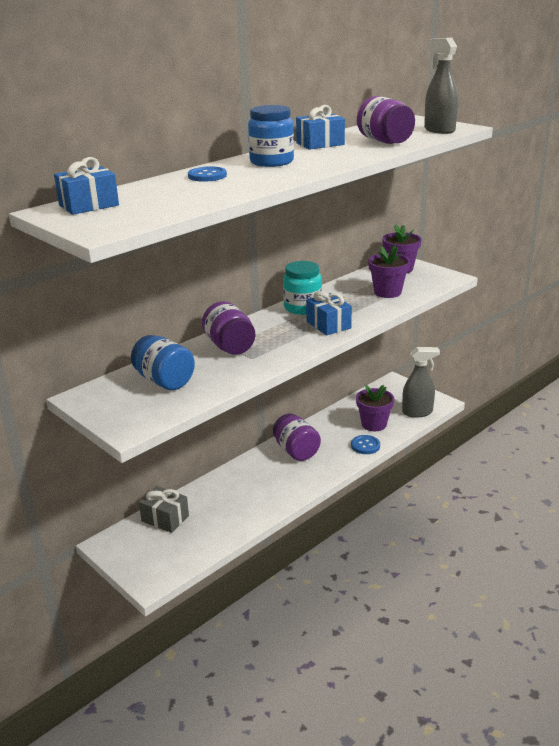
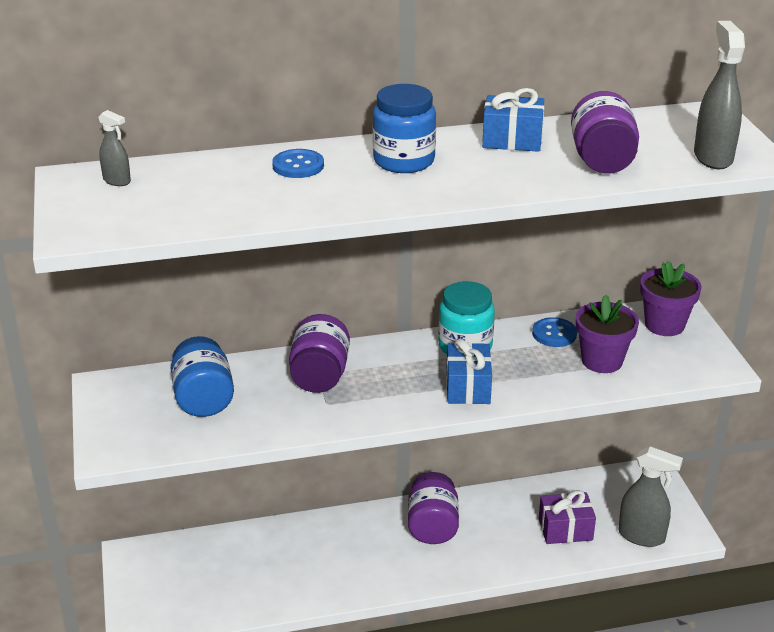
camera: 30 degrees right, 5 degrees up
blue gift [54,157,119,215] -> grey spray bottle [98,110,131,186]
grey gift [139,486,189,533] -> none
blue button [351,435,380,454] -> blue button moved to [532,317,577,347]
purple flower pot [356,385,394,431] -> purple gift [539,490,596,544]

